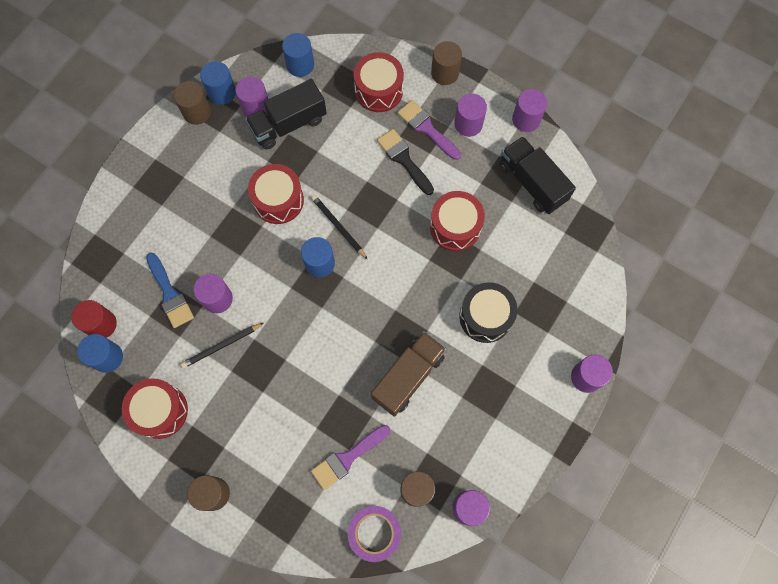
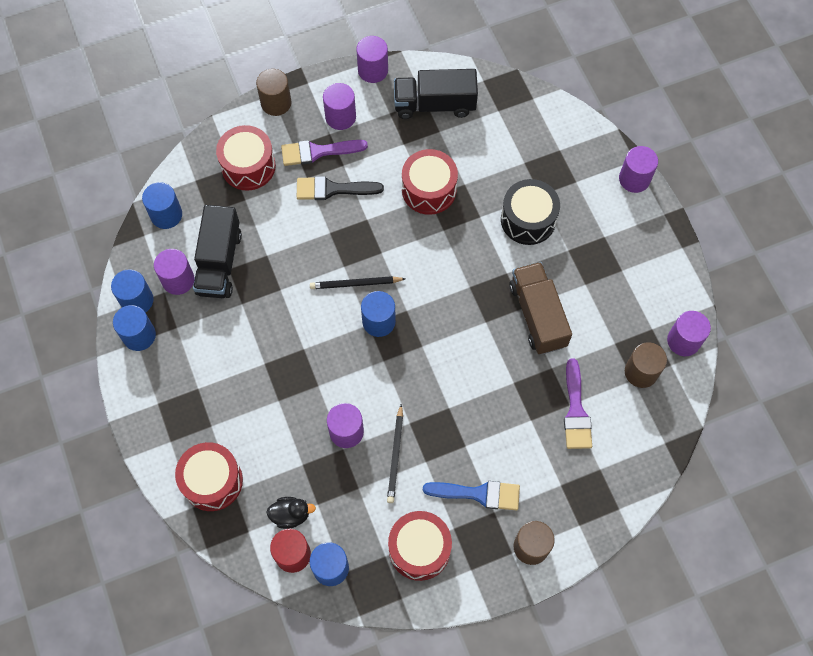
camera: 55 degrees left, 5 degrees down
blue brush [146,253,194,328] -> blue brush moved to [423,481,520,510]
brown cylinder [174,81,211,125] -> blue cylinder [113,305,156,351]
red drum [248,164,304,224] -> red drum moved to [175,442,243,511]
purple tape [348,506,401,562] -> none
none -> black duck [266,497,316,529]

